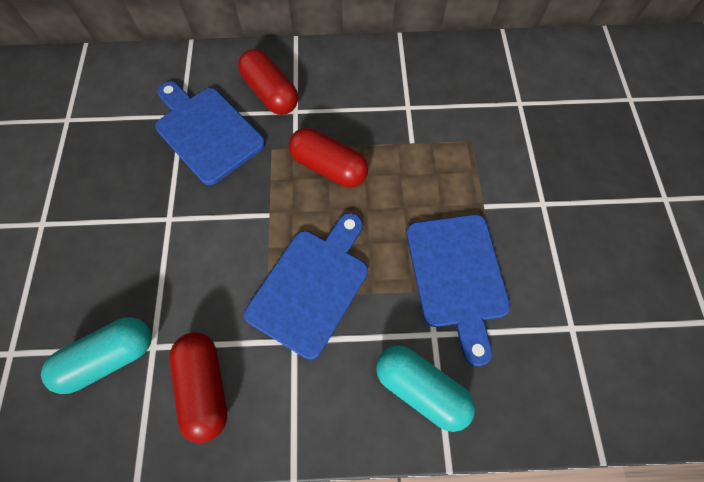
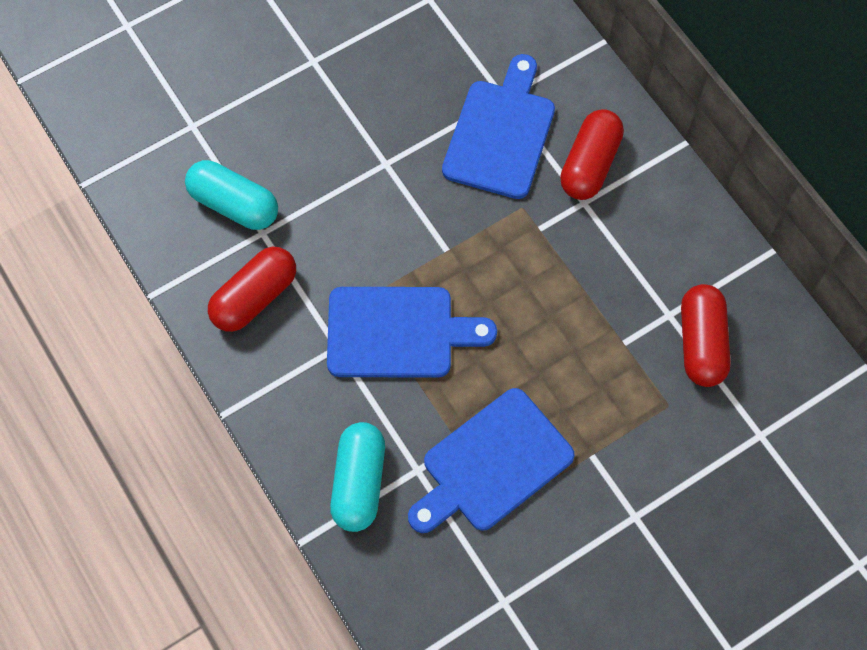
camera: 60 degrees right, 0 degrees up
red capsule [289,128,368,188] -> red capsule moved to [681,284,731,387]

